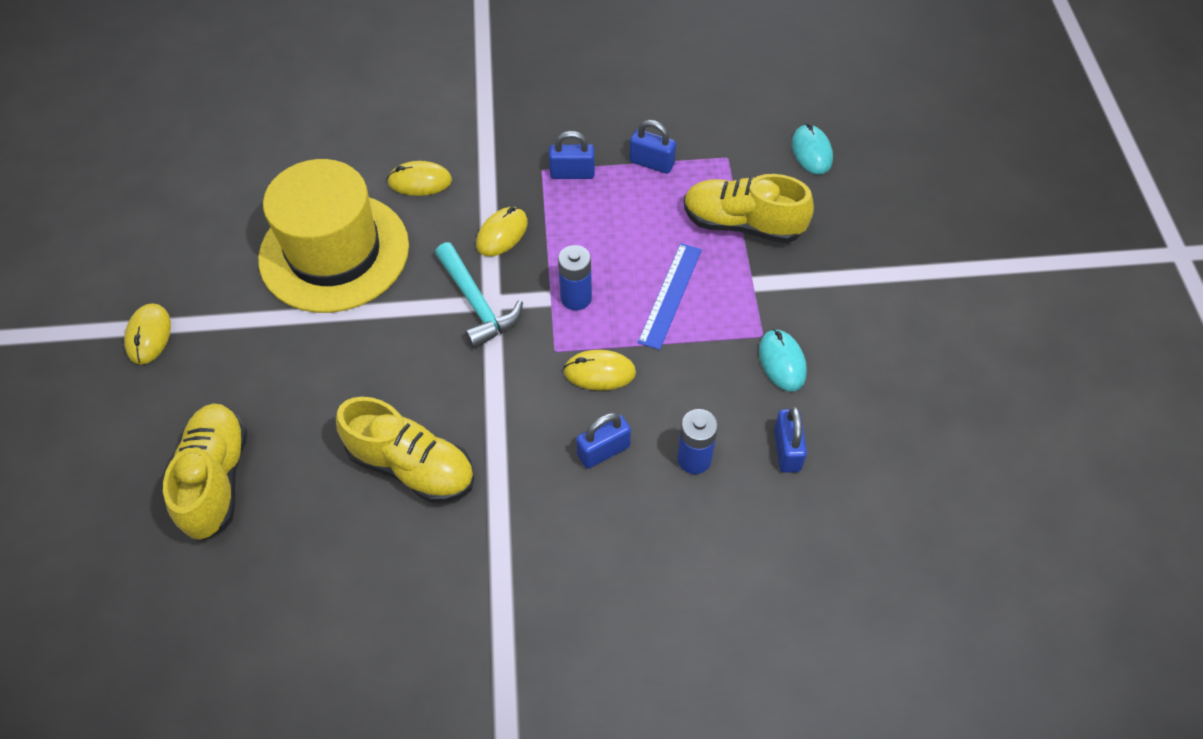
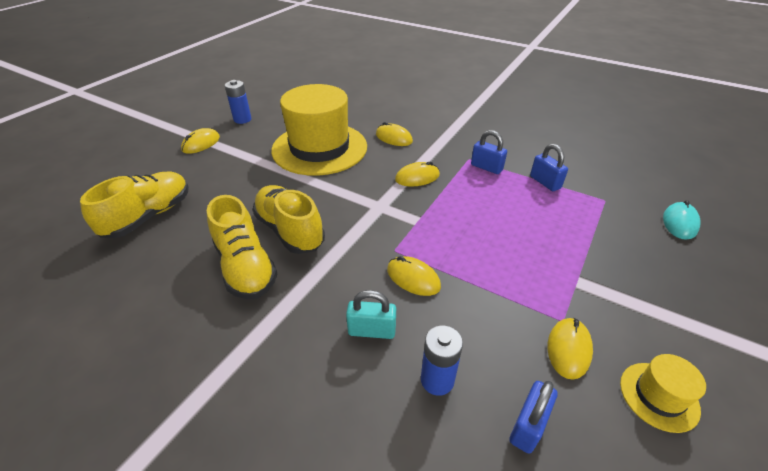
camera: 35 degrees right, 15 degrees down
turquoise hammer [435,242,523,349] -> none
blue battery [558,245,592,310] -> blue battery moved to [225,80,252,124]
blue padlock [576,413,631,469] -> turquoise padlock [346,290,396,339]
blue ruler [638,243,702,350] -> none
yellow shoe [684,174,814,243] -> yellow shoe moved to [252,185,325,254]
turquoise mouse [759,329,807,391] -> yellow mouse [547,318,593,380]
none -> yellow hat [620,354,706,433]

